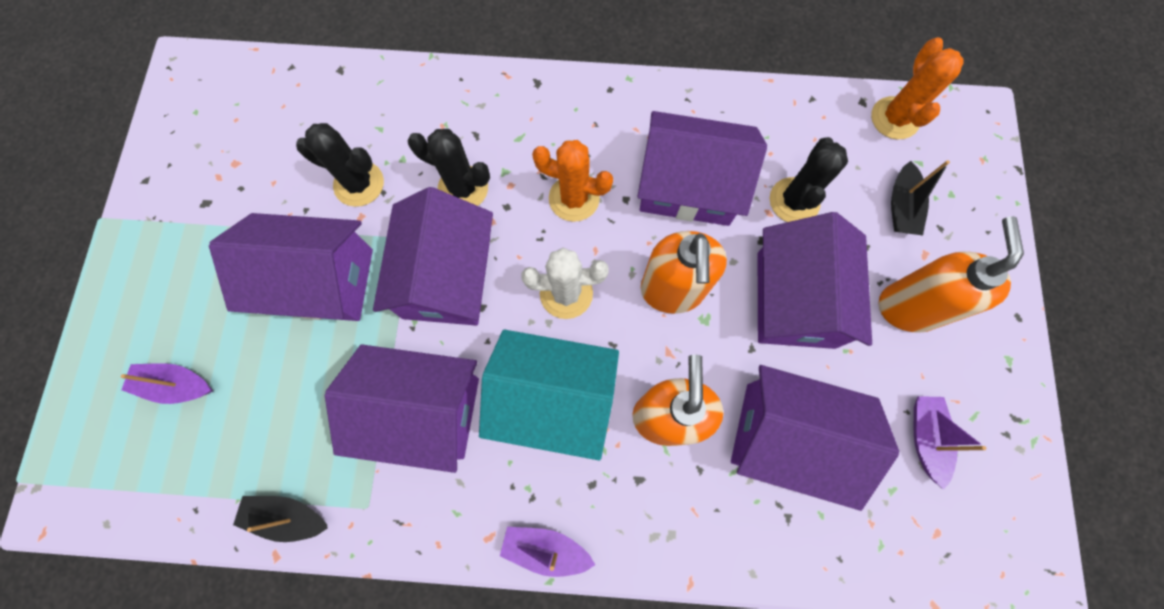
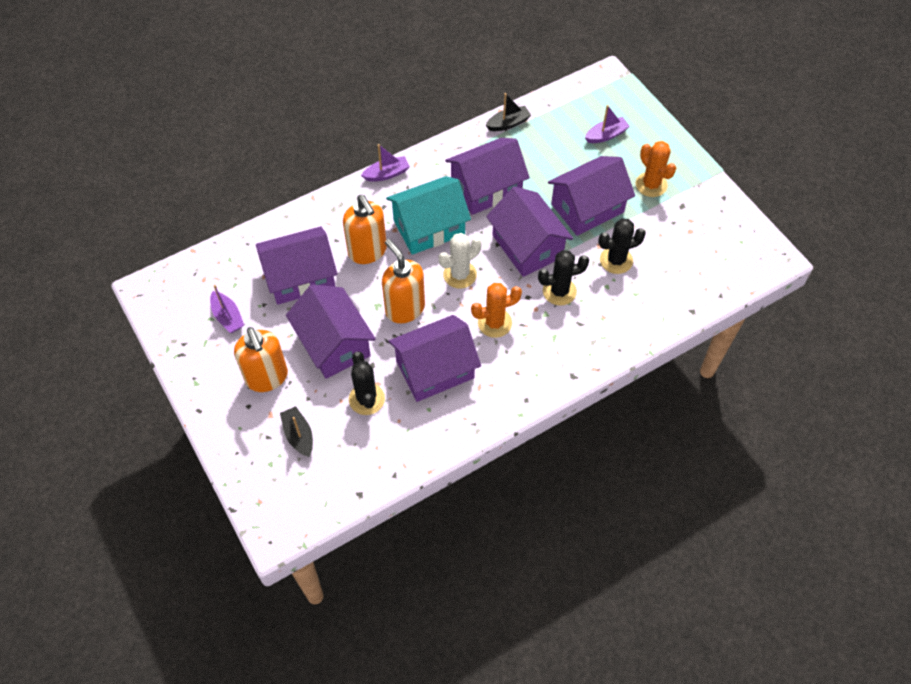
camera: 145 degrees right, 15 degrees down
orange cactus [871,37,964,140] -> orange cactus moved to [636,141,676,197]

